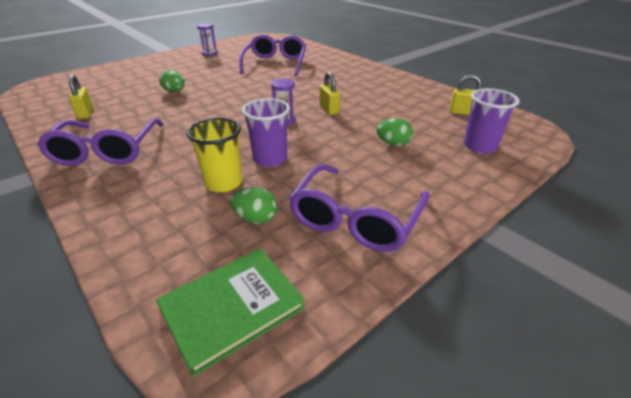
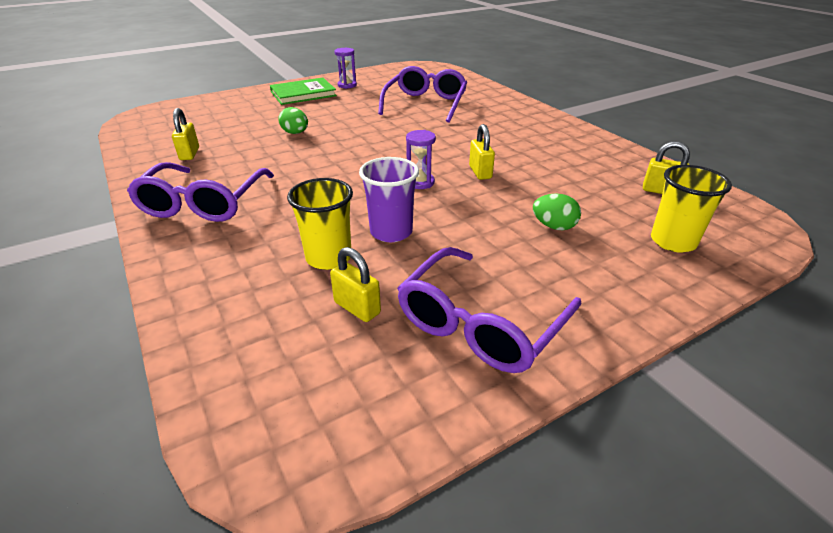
camera: 10 degrees right, 0 degrees up
green book [156,248,305,377] -> green book moved to [270,77,337,105]
green egg [230,187,277,224] -> yellow padlock [330,247,381,322]
purple cup [464,88,520,154] -> yellow cup [651,165,732,253]

